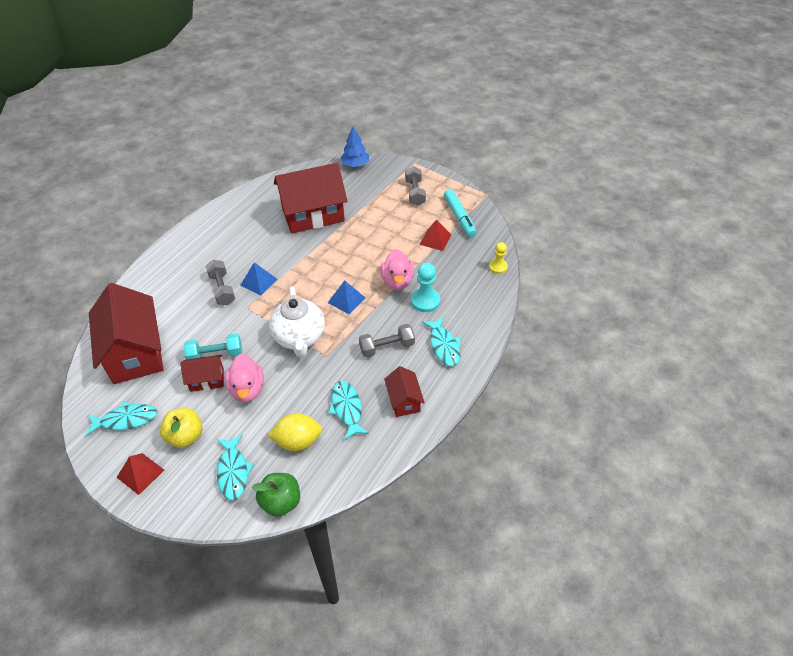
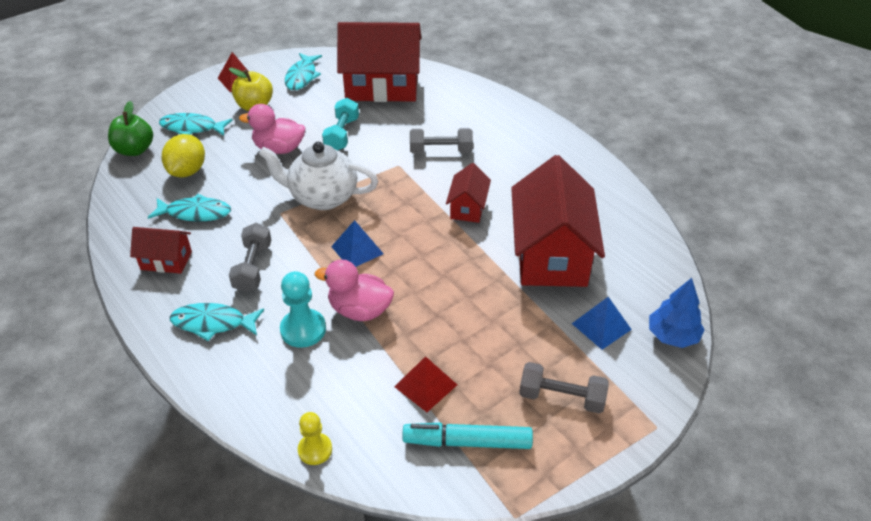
camera: 110 degrees right, 5 degrees down
red house [180,355,224,392] -> red house moved to [446,163,491,223]
blue pyramid [240,262,277,296] -> blue pyramid moved to [572,297,632,350]

